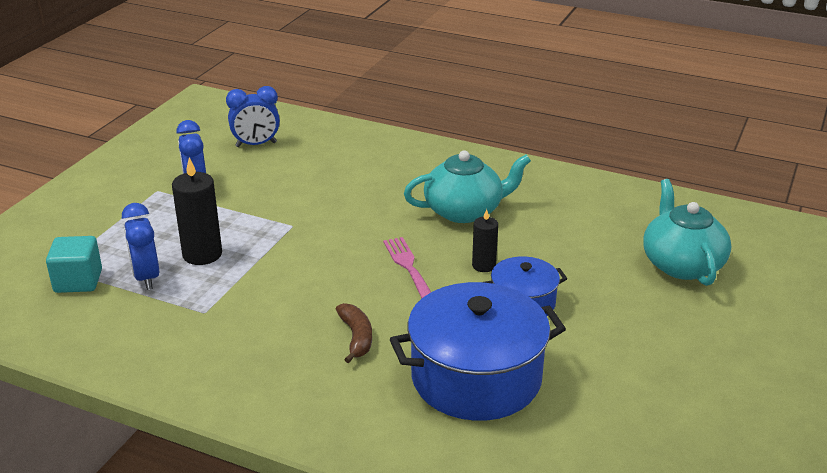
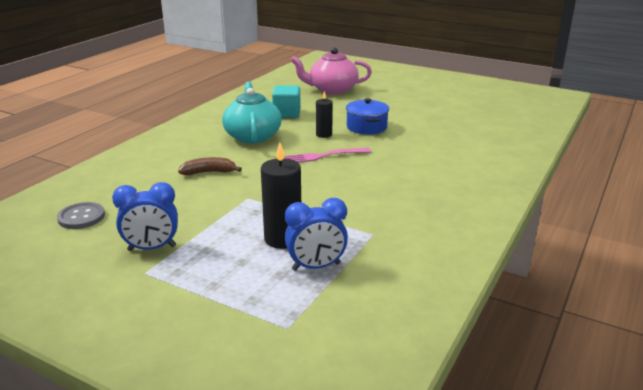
camera: 85 degrees left, 5 degrees down
turquoise cube [46,236,102,293] -> turquoise cube moved to [272,85,301,118]
blue clock [226,86,280,147] -> grey button [57,202,105,229]
brown banana [336,303,372,363] -> brown banana moved to [178,157,242,175]
blue pot [390,282,566,421] -> none
turquoise teapot [643,179,731,286] -> pink teapot [291,48,372,95]

